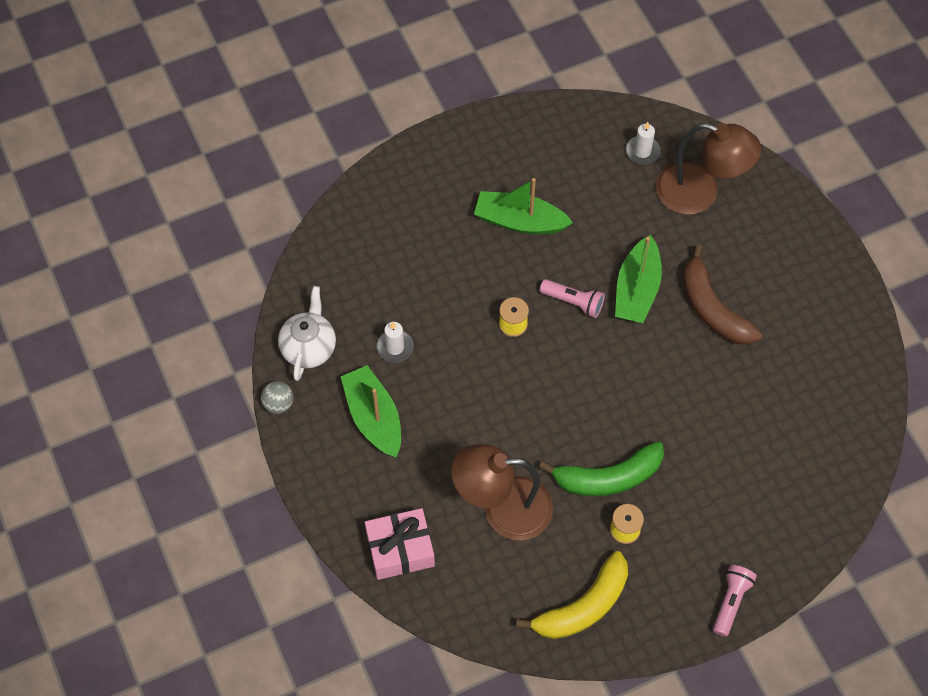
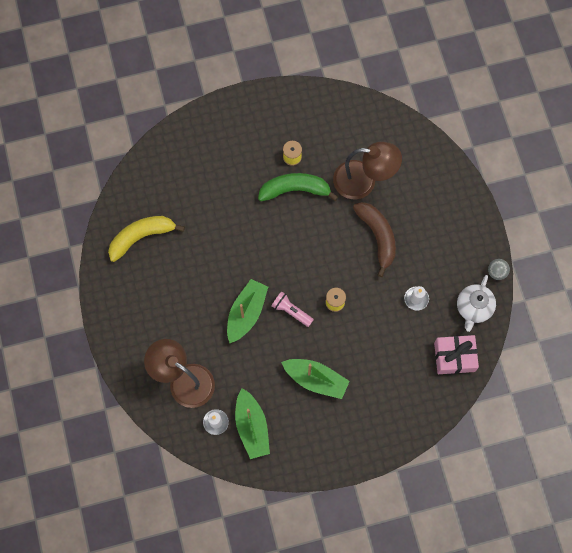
camera: 170 degrees left, 10 degrees up
green boat [340,365,401,458] -> green boat moved to [235,388,270,459]
pink gift [365,508,435,580] -> pink gift moved to [434,335,479,374]
yellow banana [516,551,628,639] -> yellow banana moved to [108,216,185,262]
brown banana [683,245,762,345] -> brown banana moved to [353,202,396,277]
pink flashlight [713,565,757,637] -> none

